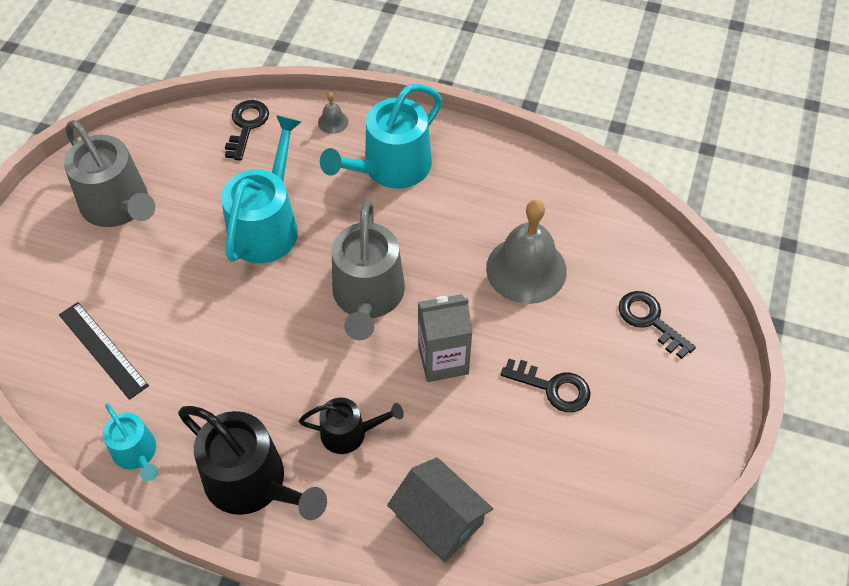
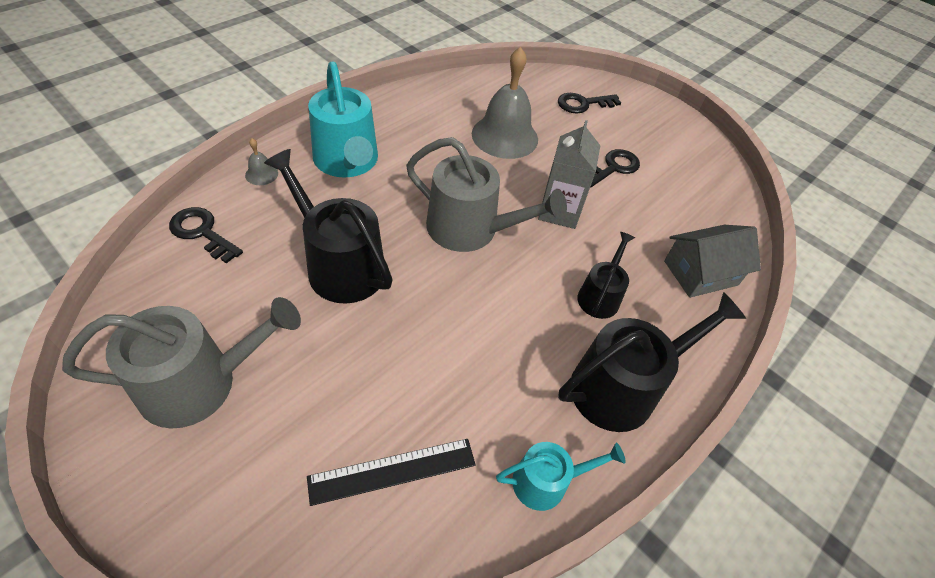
camera: 70 degrees left, 5 degrees down
turquoise watering can [221,115,301,263] -> black watering can [264,149,393,304]

